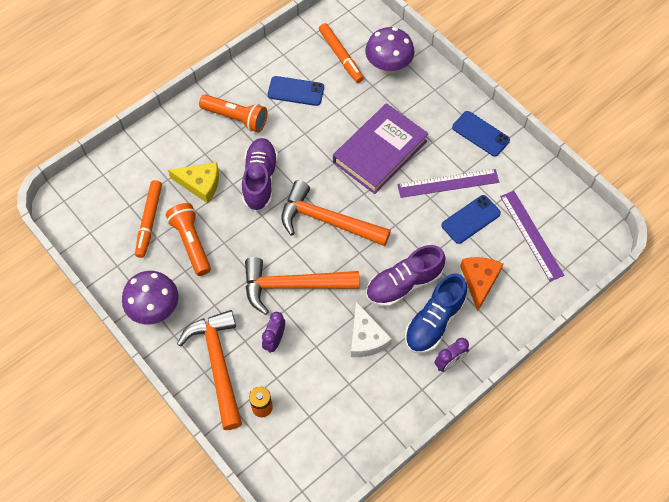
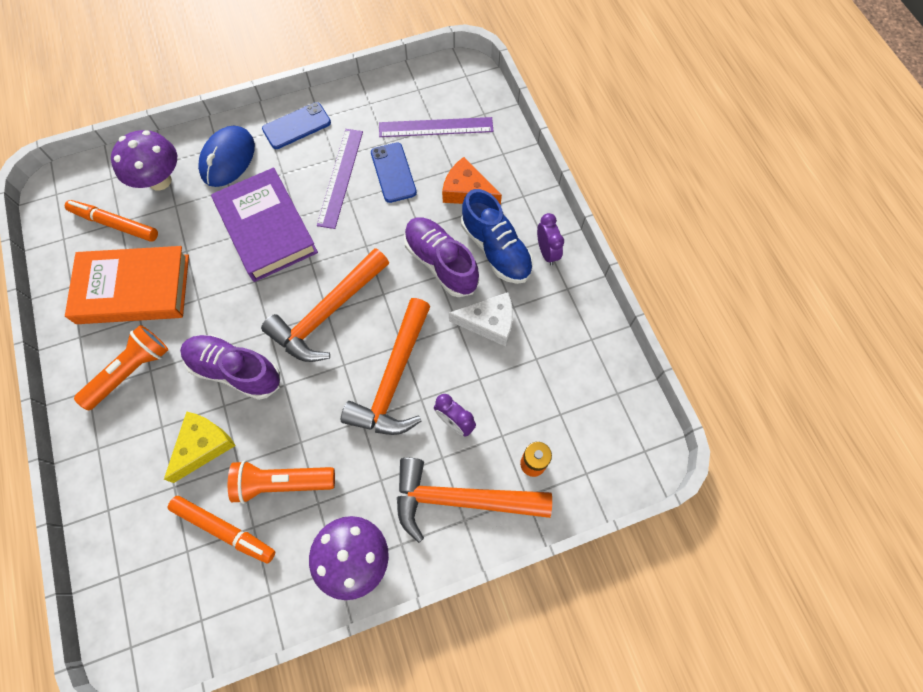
camera: 70 degrees left, 5 degrees up
blue phone [268,76,324,106] -> orange book [65,246,189,324]
orange marker [319,23,364,83] -> orange marker turned 150 degrees counterclockwise [65,200,158,242]
purple shoe [366,245,446,307] -> purple shoe turned 150 degrees clockwise [404,217,479,297]
none -> blue mouse [198,126,255,187]

